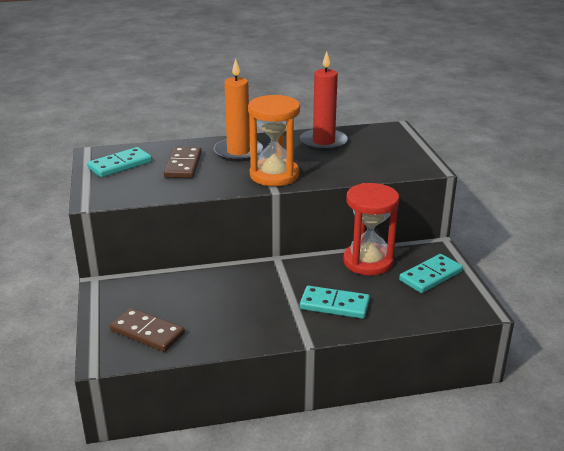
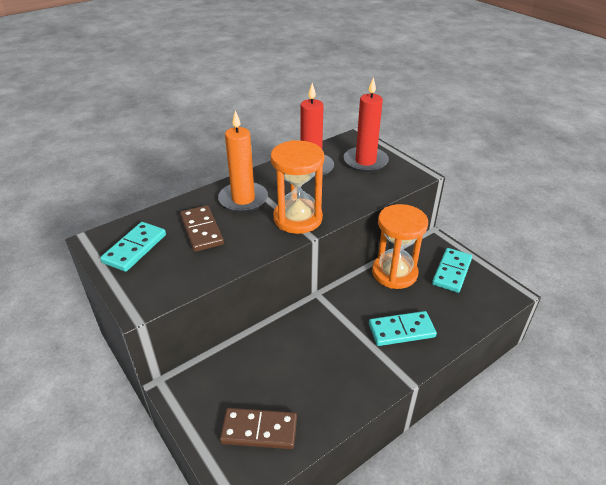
camera: 25 degrees left, 10 degrees up
red hourglass [343,183,399,276] -> orange hourglass [372,204,428,289]
none -> red candle [344,77,389,172]

